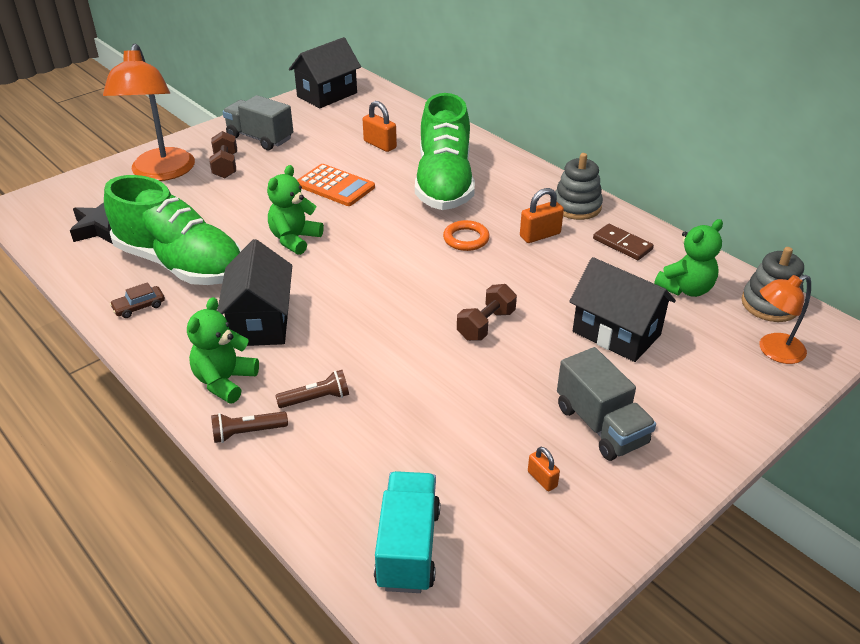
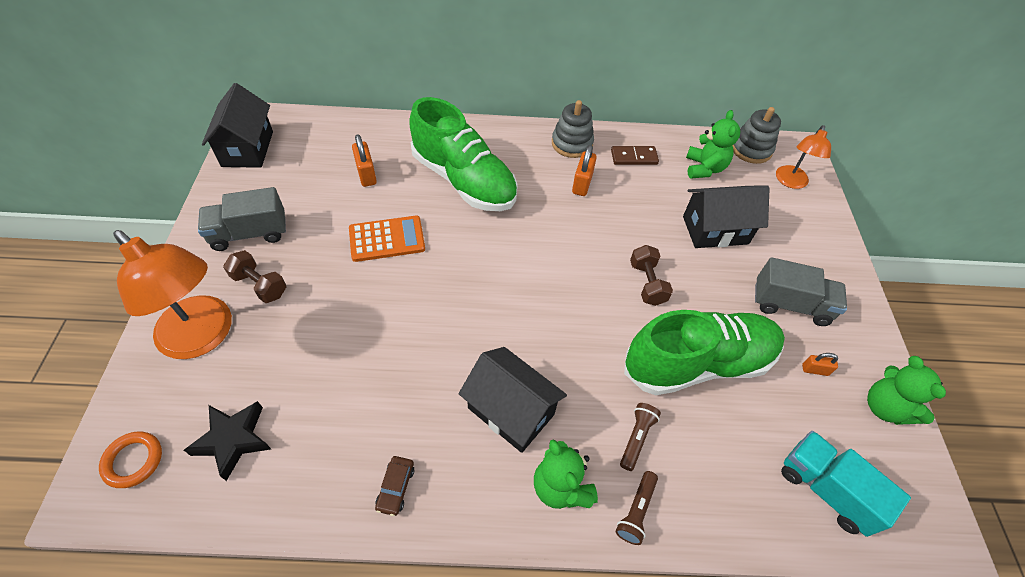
camera: 50 degrees left, 15 degrees up
green shoe [104,175,242,285] -> green shoe moved to [624,310,785,395]
green teddy bear [267,165,324,255] -> green teddy bear moved to [867,356,946,425]
orange padlock [363,101,397,152] -> orange padlock turned 75 degrees clockwise [352,134,377,187]
orange ring [443,220,490,251] -> orange ring moved to [99,432,162,488]

